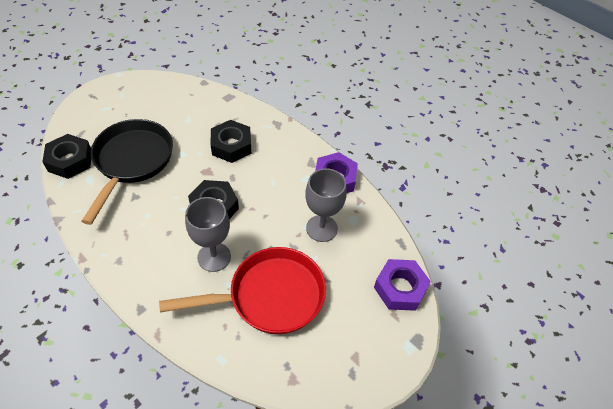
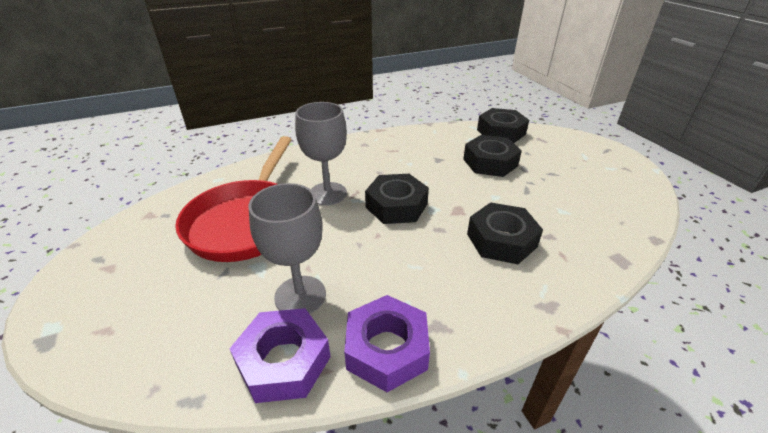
camera: 115 degrees right, 15 degrees down
black pan [81,119,173,225] -> black nut [463,135,522,177]
purple nut [374,259,431,311] -> purple nut moved to [229,308,331,403]

